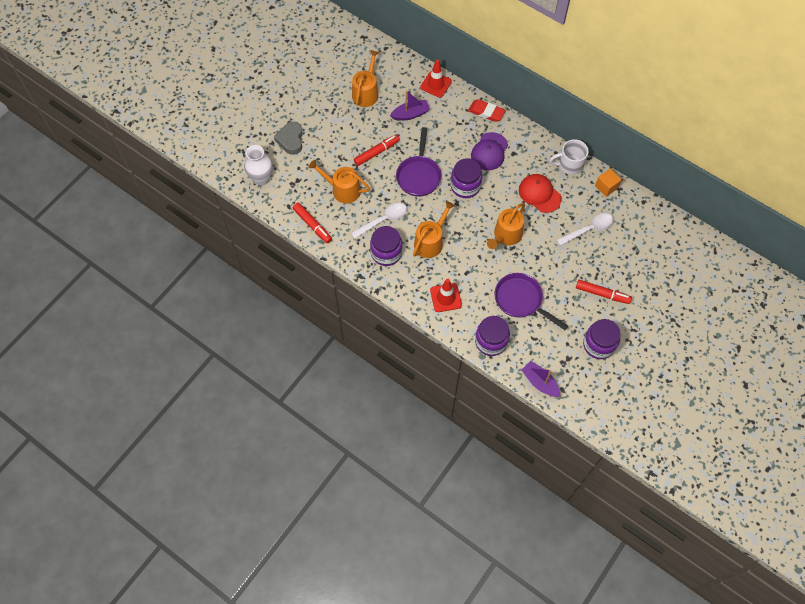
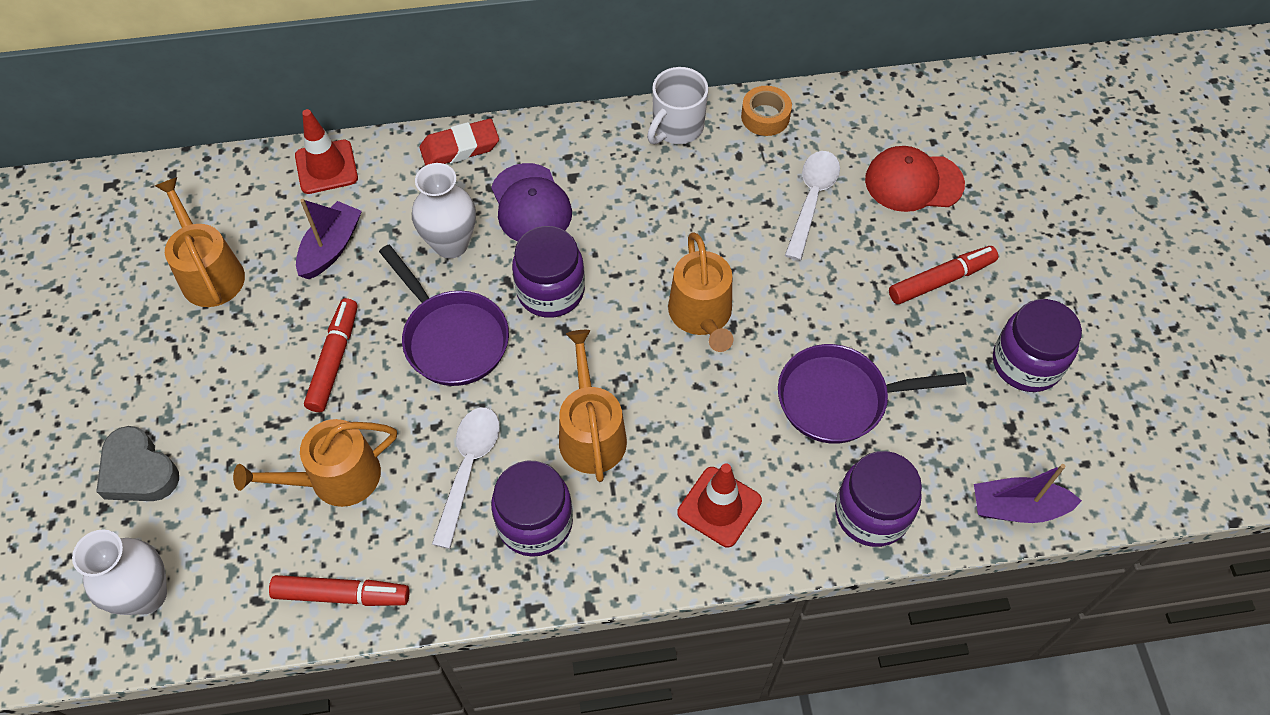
camera: 45 degrees left, 5 degrees down
red cap [519,174,562,213] -> red cap moved to [865,146,965,212]
orange cube [595,168,622,197] -> orange tape [741,86,792,136]
none -> white vase [412,163,476,258]

